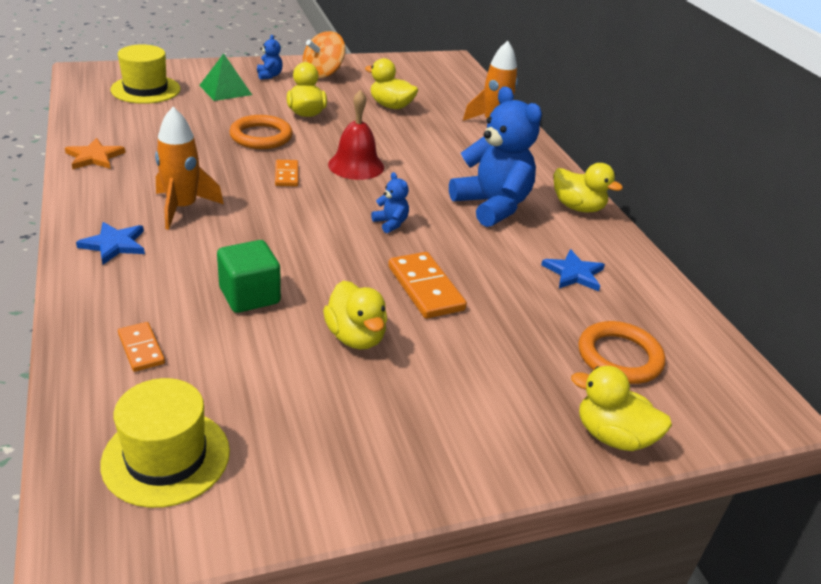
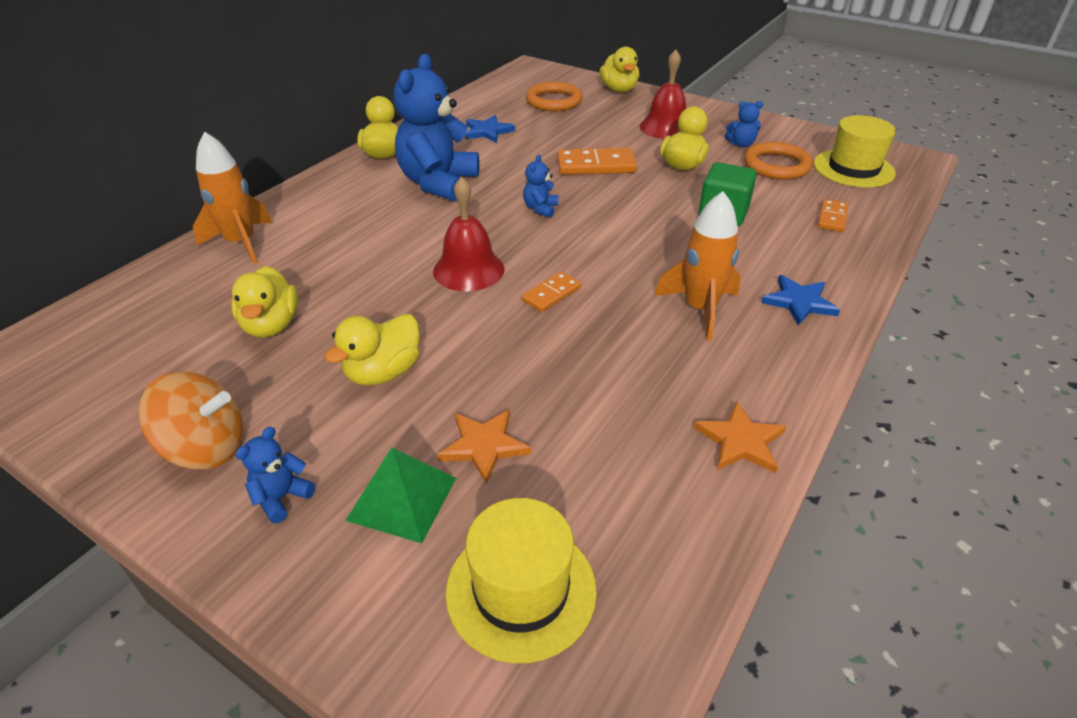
camera: 125 degrees left, 5 degrees up
orange ring [229,115,293,149] -> orange ring moved to [744,142,813,180]
orange domino [388,252,467,319] -> orange domino turned 60 degrees clockwise [557,148,637,175]
none -> orange star [437,409,531,484]
none -> red bell [640,49,686,139]
none -> blue teddy bear [725,101,763,148]

